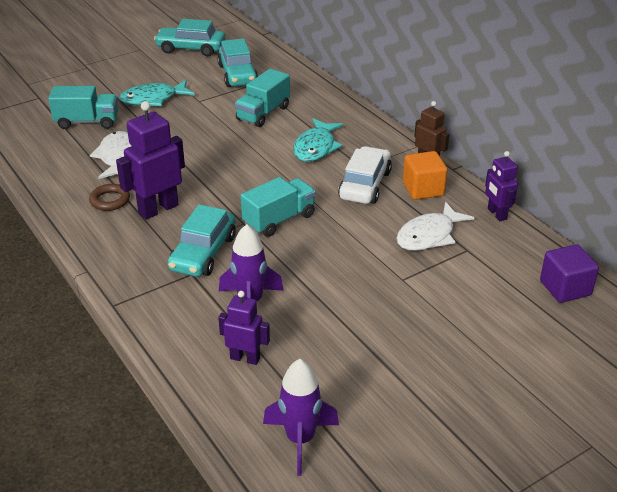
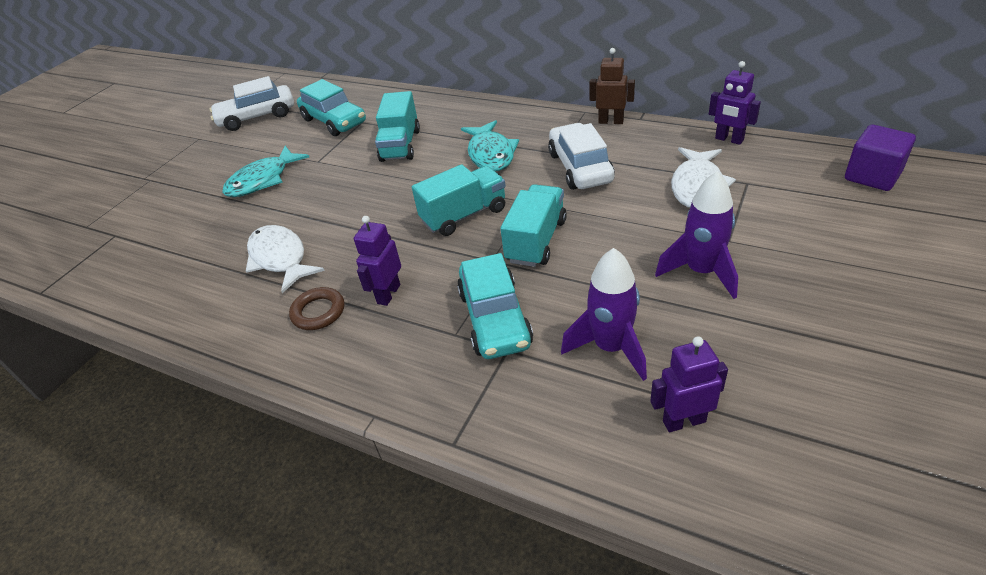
camera: 25 degrees left, 5 degrees up
turquoise truck [48,86,118,129] -> turquoise truck moved to [412,164,506,236]
purple robot [116,101,185,220] -> purple robot [354,216,401,306], size x0.60
turquoise car [154,19,225,57] -> white car [210,76,294,131]
purple rocket [263,359,339,476] -> purple rocket moved to [655,171,738,299]
orange cube [403,151,447,200] -> none

